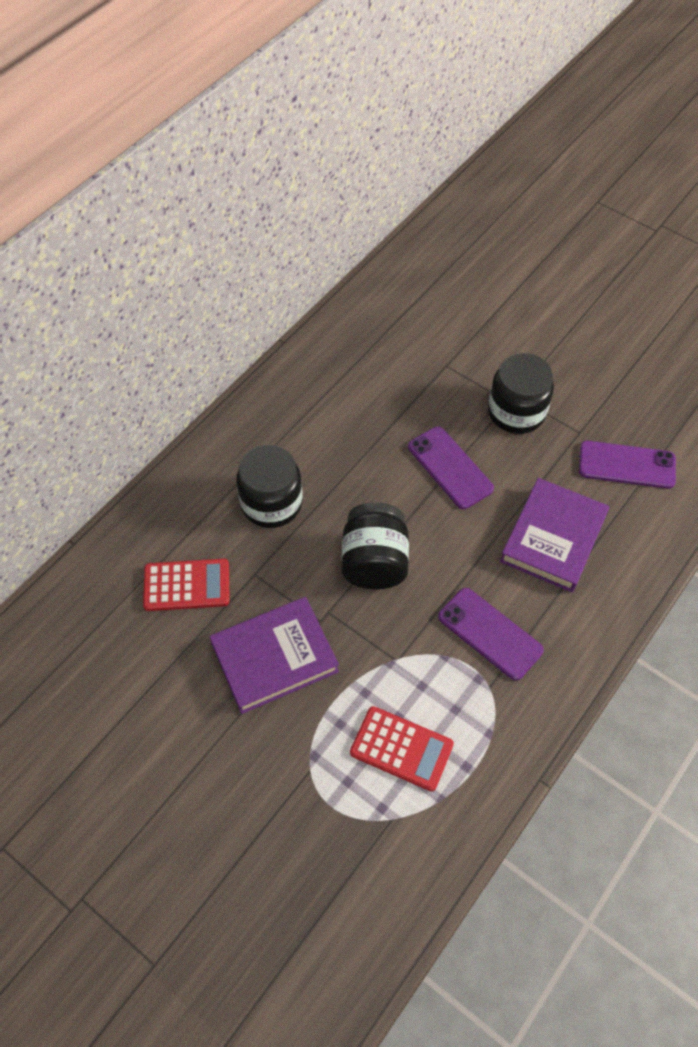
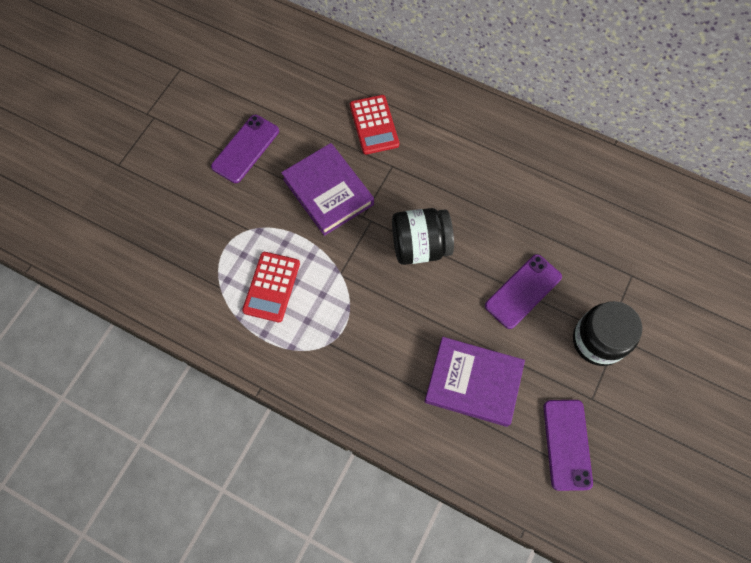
camera: 80 degrees right, 10 degrees up
black jar [236,445,303,528] -> none
purple phone [438,588,544,680] -> purple phone moved to [211,115,279,183]

